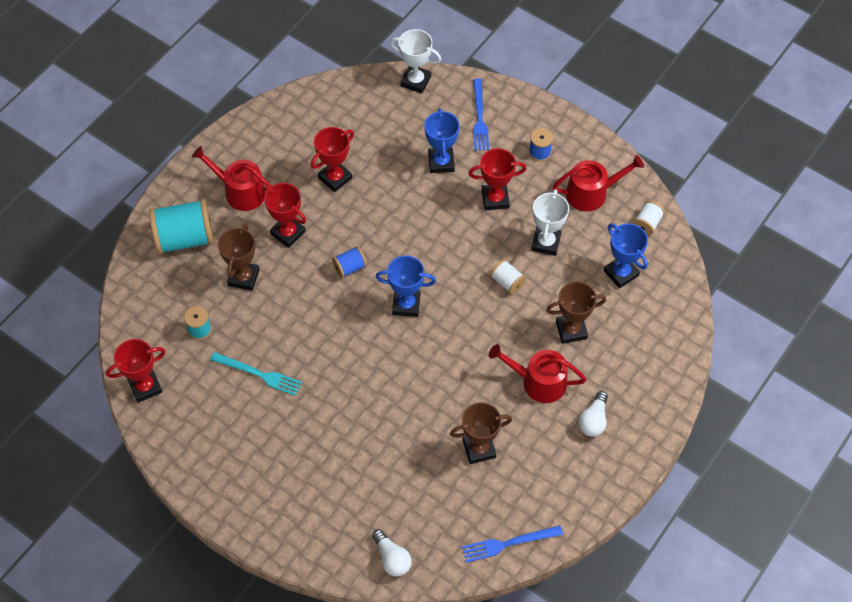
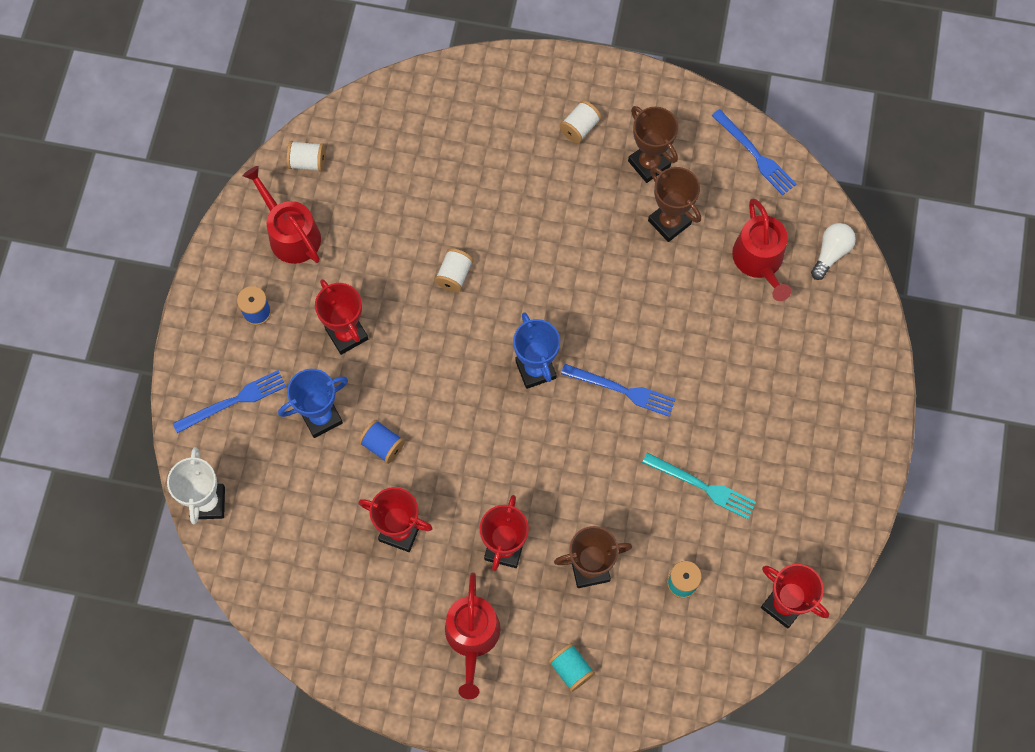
camera: 115 degrees left, 10 degrees up
turquoise spool [149,199,214,254] -> turquoise spool [548,643,595,692], size x0.50
turquoise fork [210,352,302,396] -> turquoise fork turned 120 degrees clockwise [642,452,756,519]
blue spool [332,246,367,278] -> blue spool moved to [359,420,405,464]
red watering can [489,344,587,403] -> red watering can moved to [732,199,791,301]
white trophy [531,189,569,256] -> none
brown trophy [546,281,606,344] -> brown trophy moved to [628,106,678,183]
white light bulb [578,391,608,436] -> white spool [559,100,601,143]
blue trophy [604,223,648,288] -> none
none -> blue fork [561,364,676,417]

